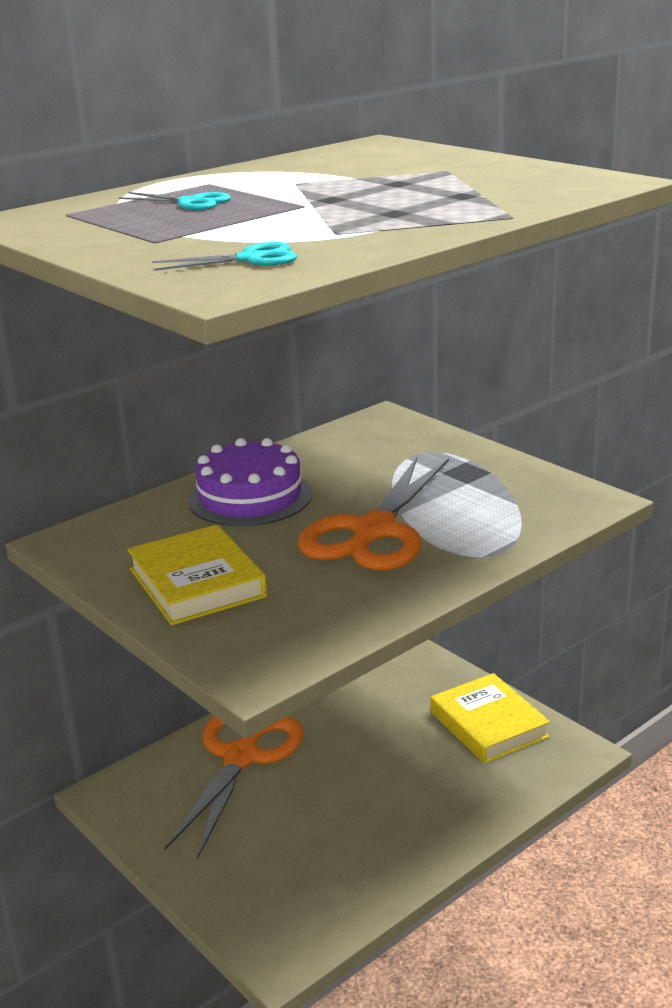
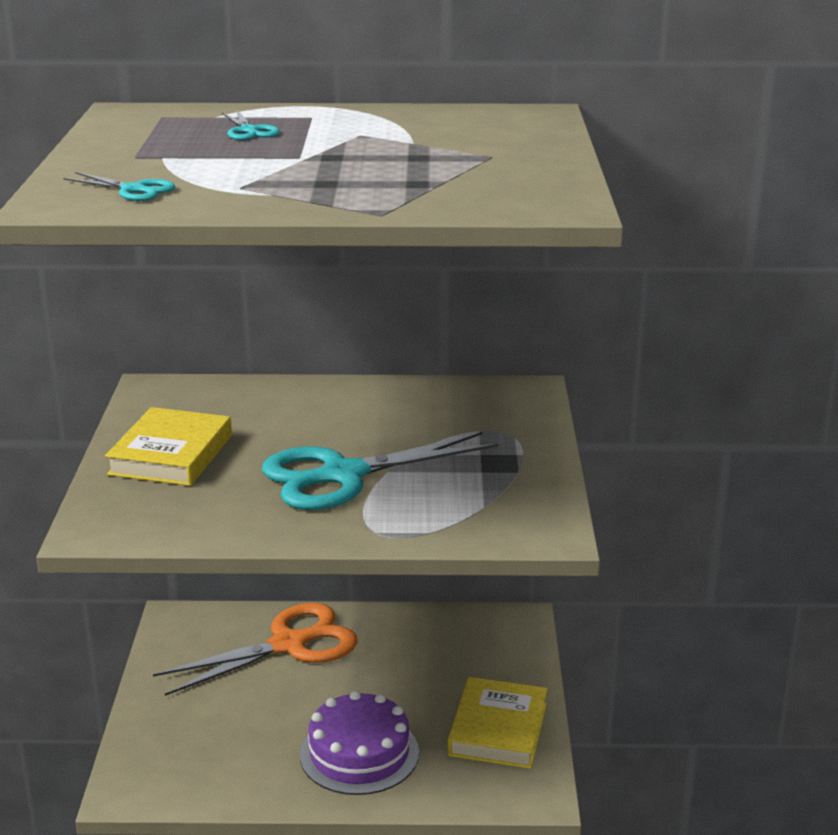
camera: 40 degrees right, 0 degrees up
purple cake [188,438,312,526] -> purple cake moved to [300,691,419,795]
orange scissors [298,457,449,570] -> turquoise scissors [262,432,498,510]

